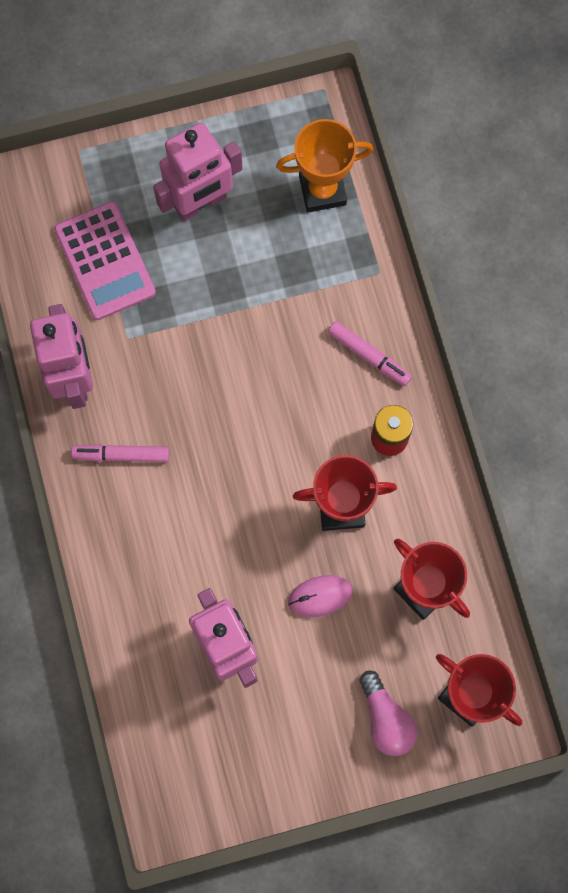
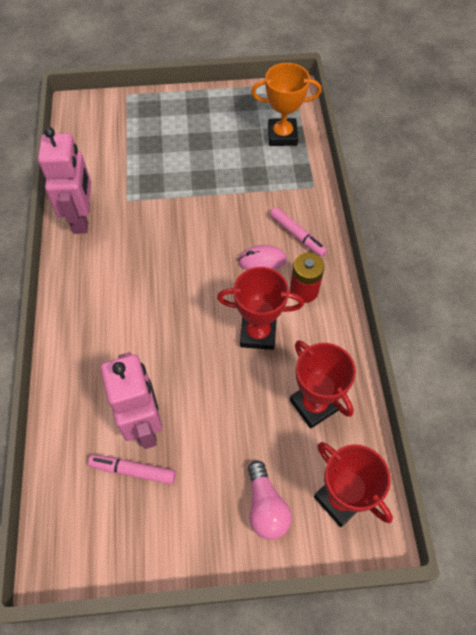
camera: 10 degrees right, 15 degrees down
pink calculator [54,201,156,320] -> none
pink marker [71,444,169,462] -> pink marker moved to [88,455,176,484]
pink robot [153,122,243,221] -> none
pink mouse [288,575,353,617] -> pink mouse moved to [238,245,287,270]

